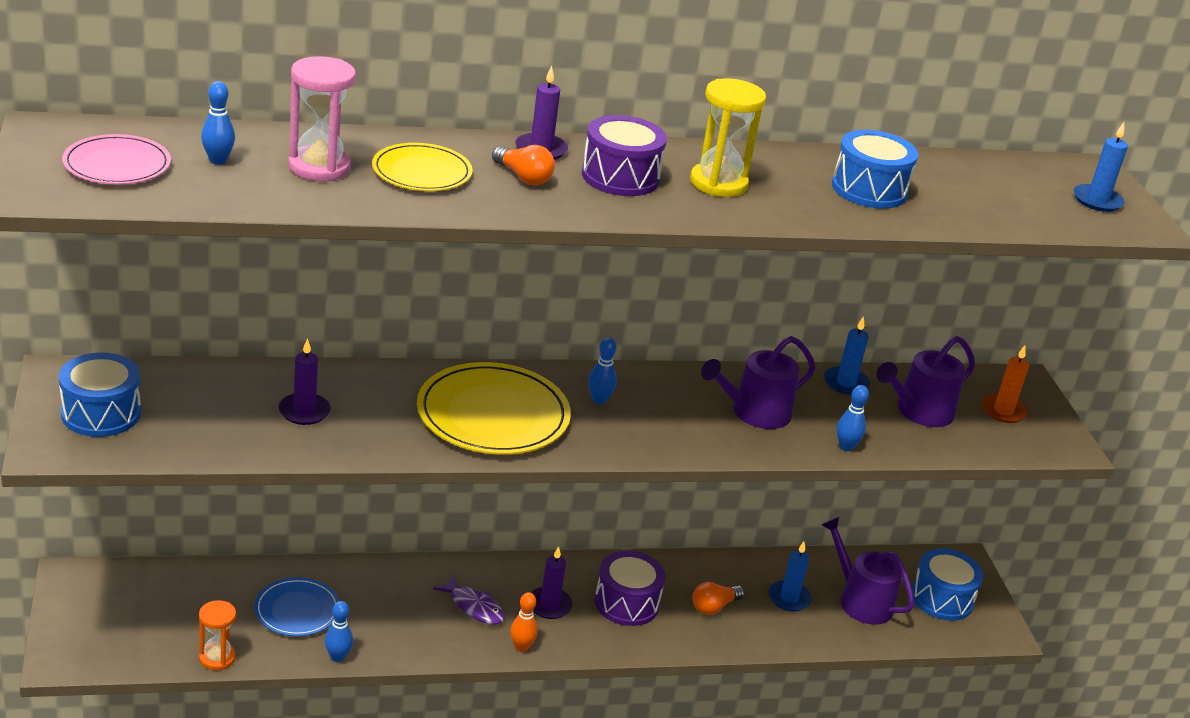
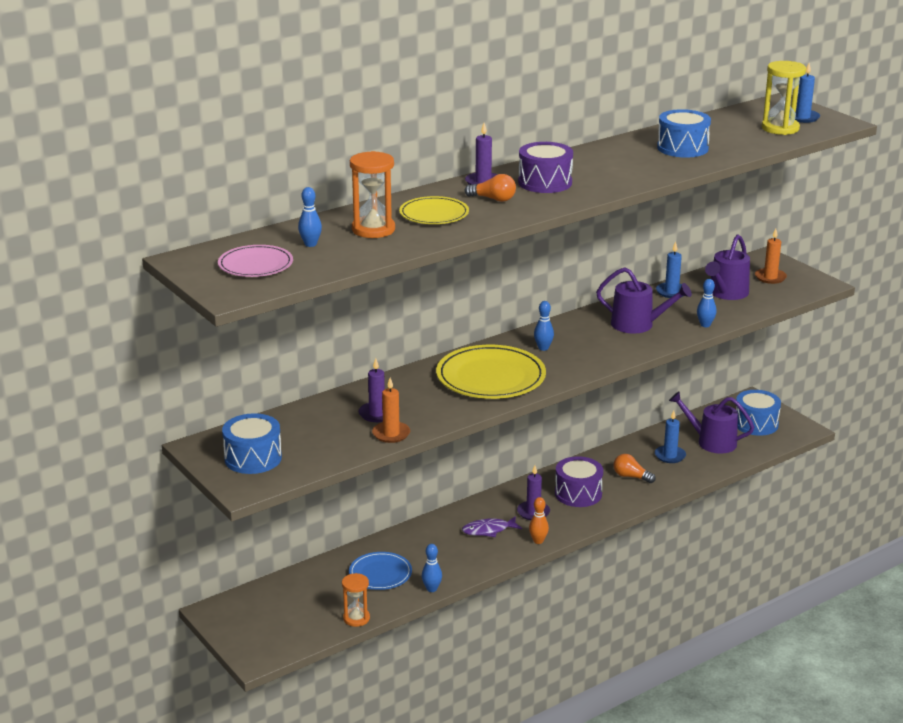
camera: 20 degrees left, 5 degrees down
pink hourglass [288,56,356,181] -> orange hourglass [350,151,395,238]
purple fish [433,575,505,624] -> purple fish turned 150 degrees clockwise [462,516,522,537]
yellow hourglass [690,79,766,197] -> yellow hourglass moved to [762,61,806,135]
orange light bulb [692,582,744,615] -> orange light bulb turned 90 degrees clockwise [613,454,656,483]
purple watering can [701,336,815,429] -> purple watering can turned 105 degrees counterclockwise [596,267,692,333]
none -> orange candle [372,378,410,443]

